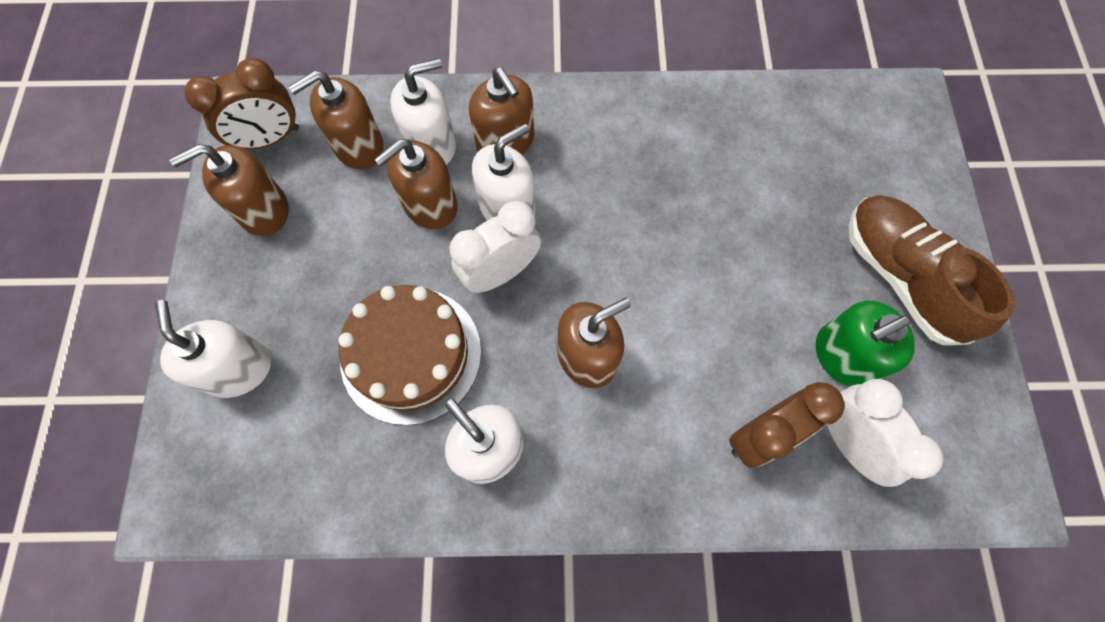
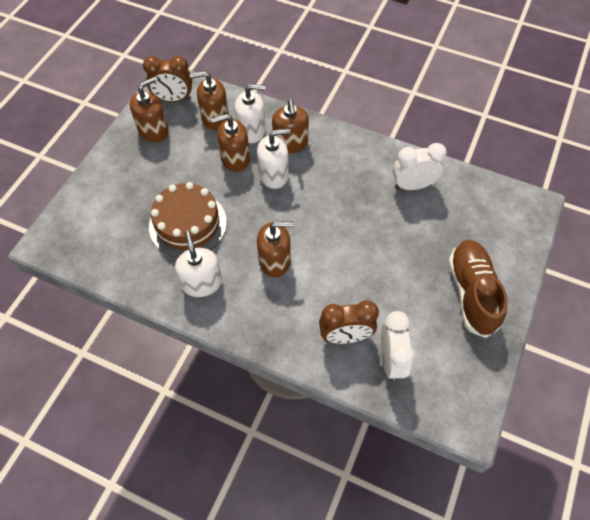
camera: 25 degrees right, 10 degrees down
white soap dispenser [155,300,271,398] -> none
brown soap dispenser [169,144,289,236] -> brown soap dispenser turned 135 degrees clockwise [130,77,169,142]
white clock [449,201,541,293] -> white clock moved to [393,143,447,190]
green soap dispenser [816,300,915,386] -> none

